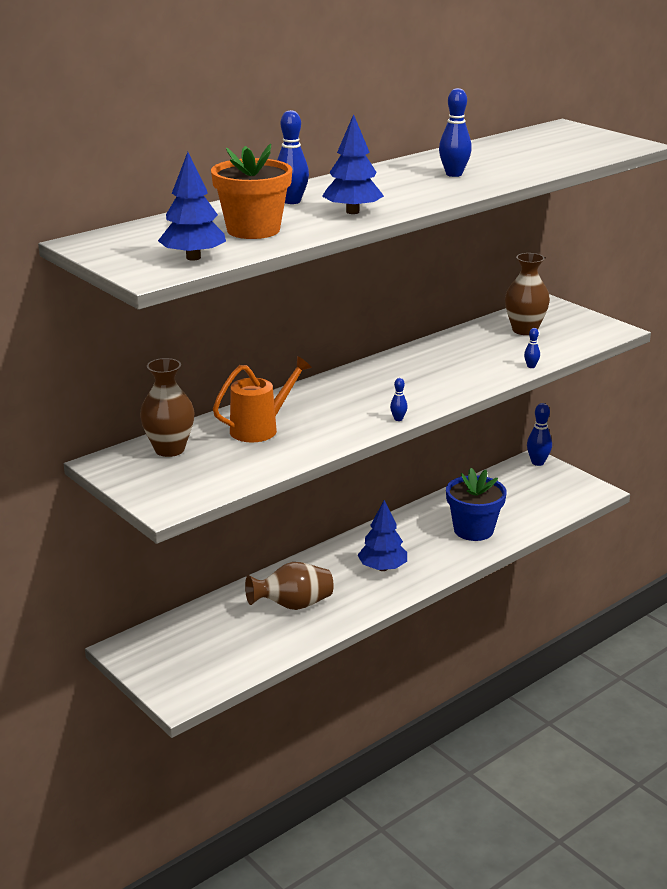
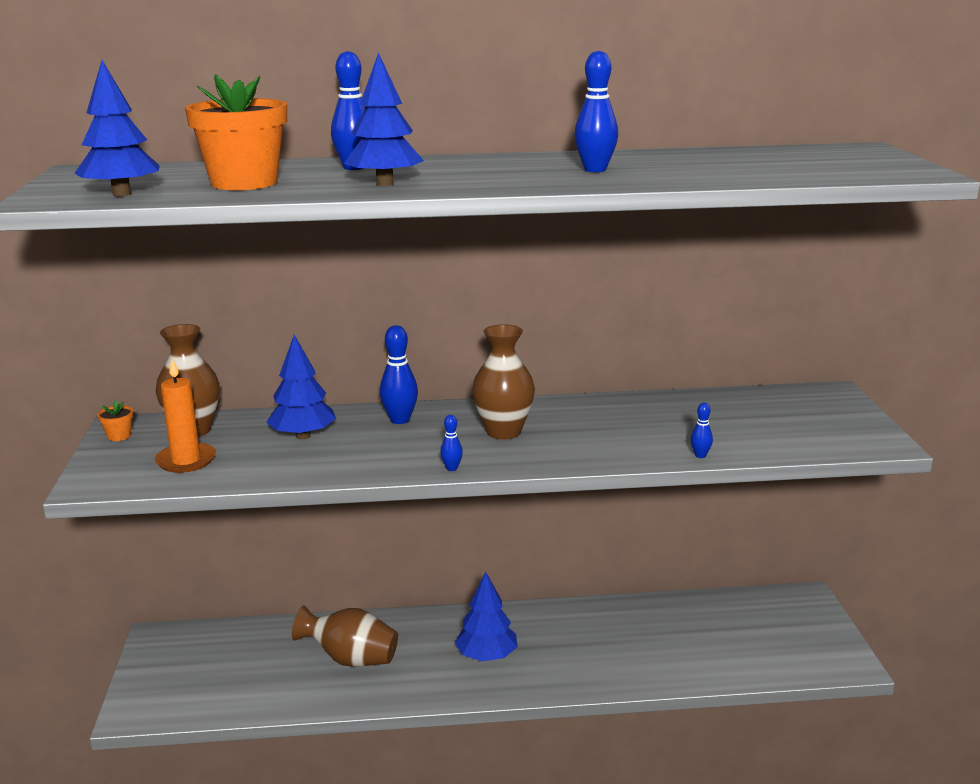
camera: 35 degrees right, 5 degrees down
orange watering can [213,356,312,442] -> blue tree [266,335,336,439]
blue flower pot [446,468,507,541] -> none
brown vase [505,253,550,335] -> brown vase moved to [472,324,535,440]
blue bowling pin [527,403,552,466] -> blue bowling pin moved to [380,325,418,424]
none -> orange flower pot [97,400,133,441]
none -> orange candle [155,358,216,473]

